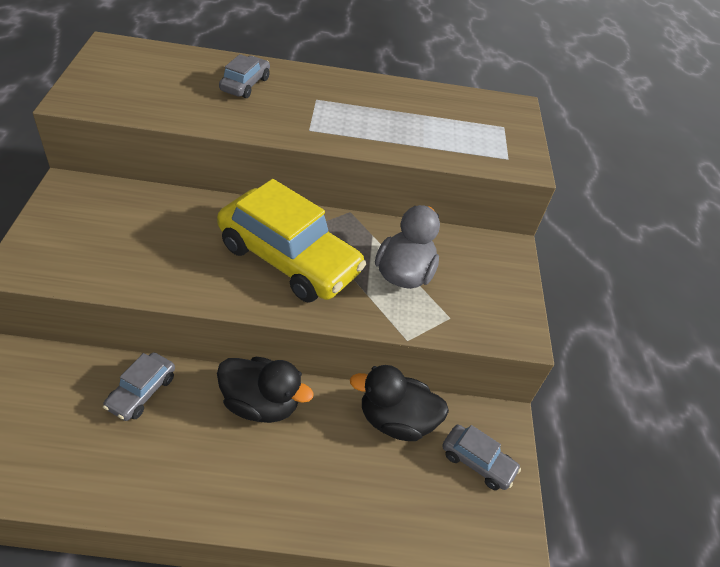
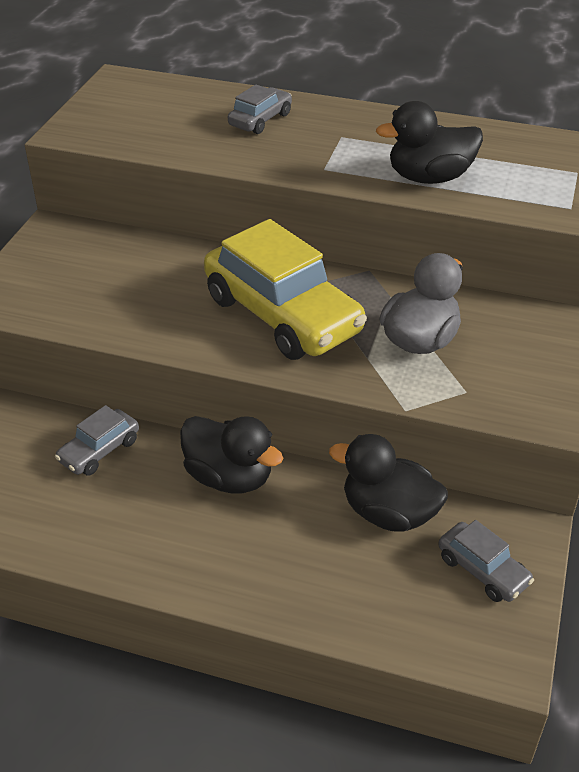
camera: 20 degrees right, 5 degrees down
none -> black duck [376,101,483,184]

